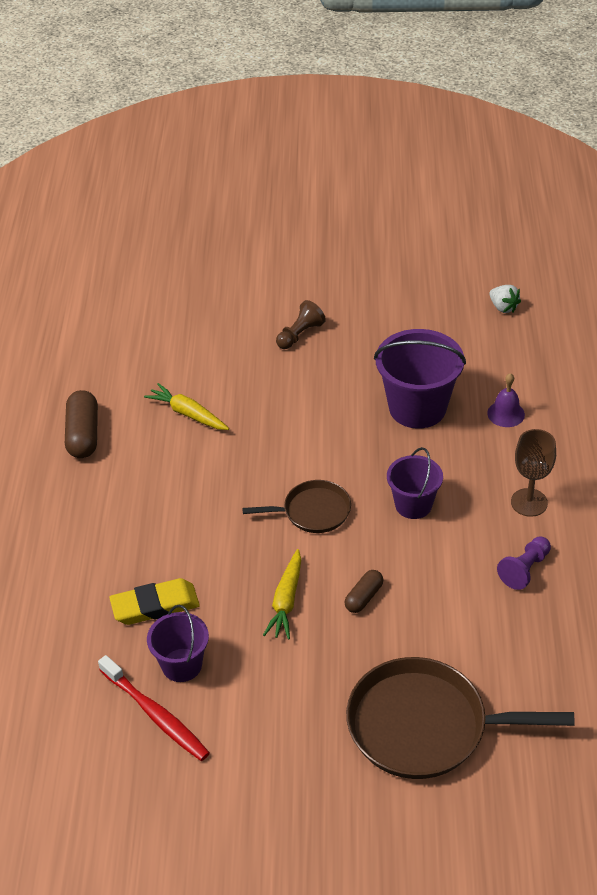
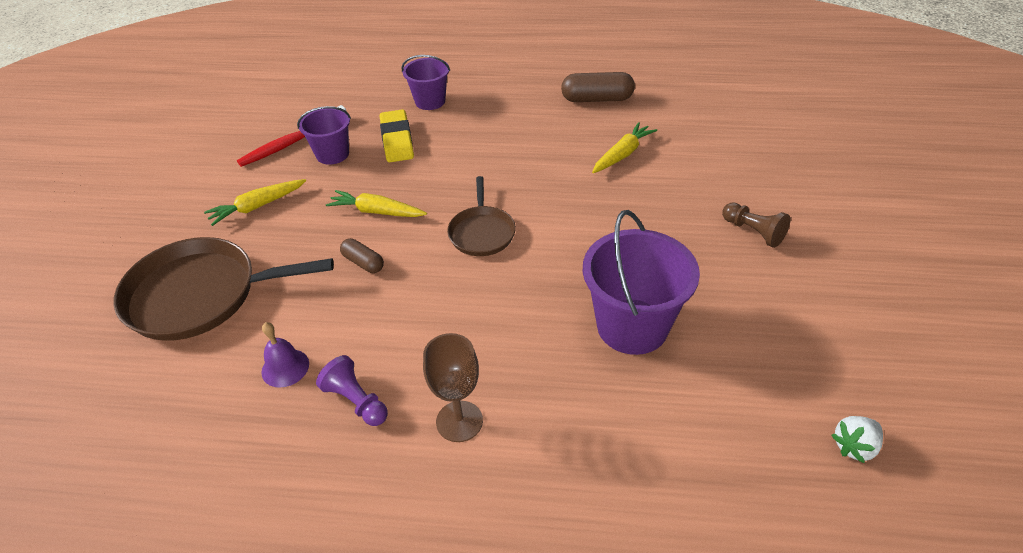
camera: 95 degrees right, 0 degrees up
brown pan [346,657,575,779] -> brown pan turned 105 degrees counterclockwise [113,237,334,341]
purple bucket [387,447,443,519] -> purple bucket moved to [402,55,450,110]
purple bell [487,373,525,427] -> purple bell moved to [261,322,309,388]
none -> yellow carrot [204,179,306,226]

